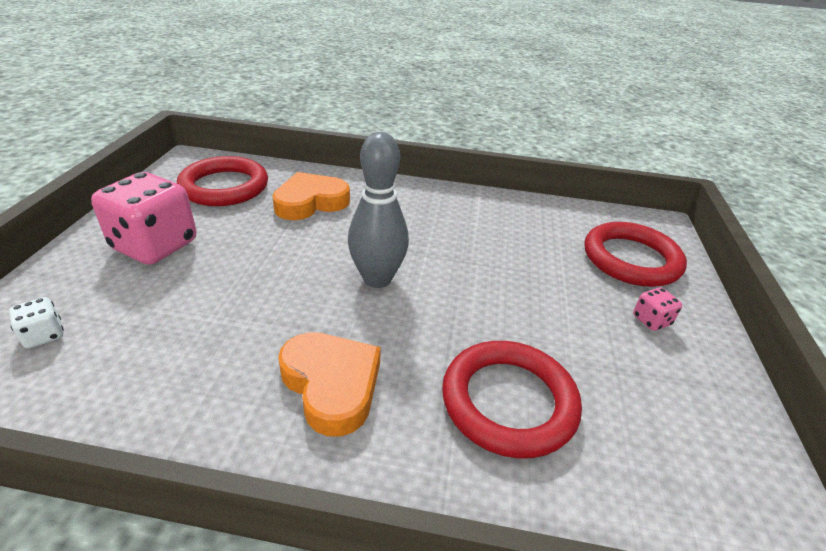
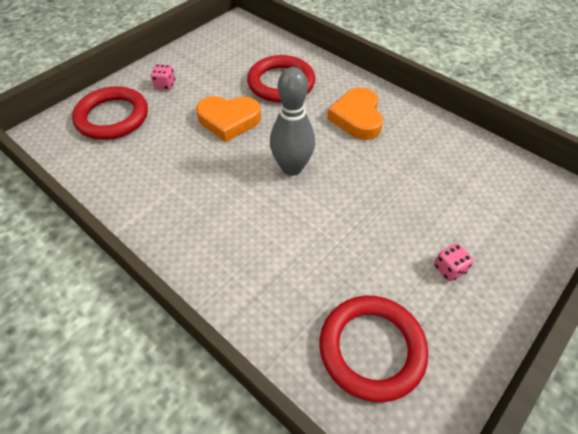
camera: 145 degrees left, 15 degrees up
white dice [9,297,64,348] -> none
pink dice [91,172,196,265] -> pink dice [434,243,474,281], size x0.43
orange heart [272,172,350,220] -> orange heart moved to [196,96,261,142]

